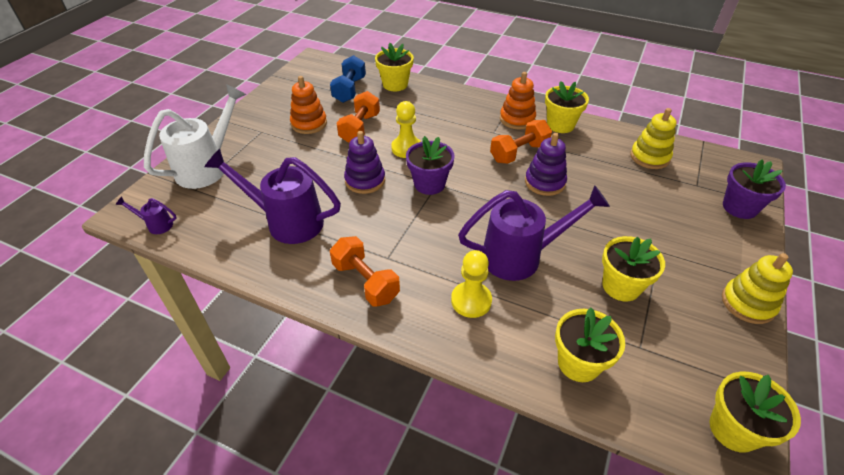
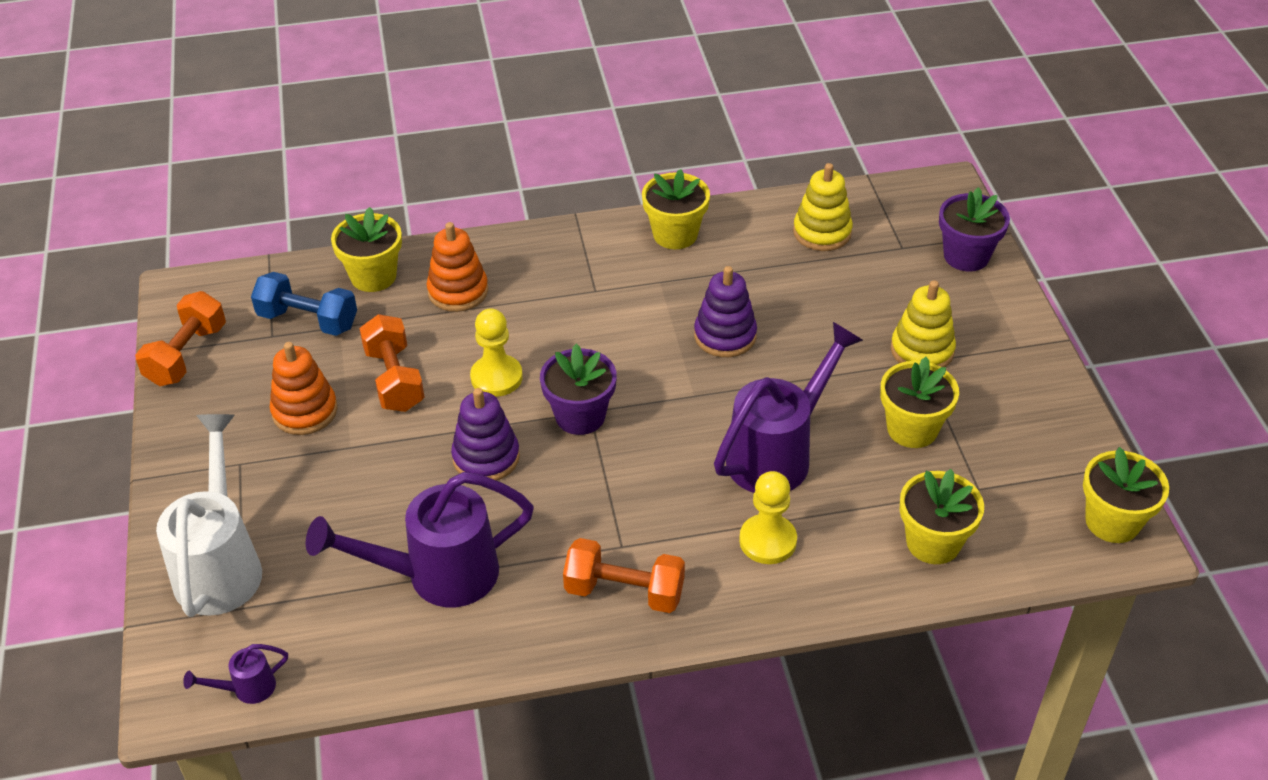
camera: 35 degrees left, 0 degrees up
blue dumbbell [330,55,366,103] -> blue dumbbell turned 45 degrees counterclockwise [251,272,357,336]
orange dumbbell [490,120,552,164] -> orange dumbbell moved to [135,291,226,386]
orange stacking toy [500,72,536,129] -> orange stacking toy moved to [427,222,488,312]
yellow stacking toy [722,253,793,324] -> yellow stacking toy moved to [891,280,956,367]

